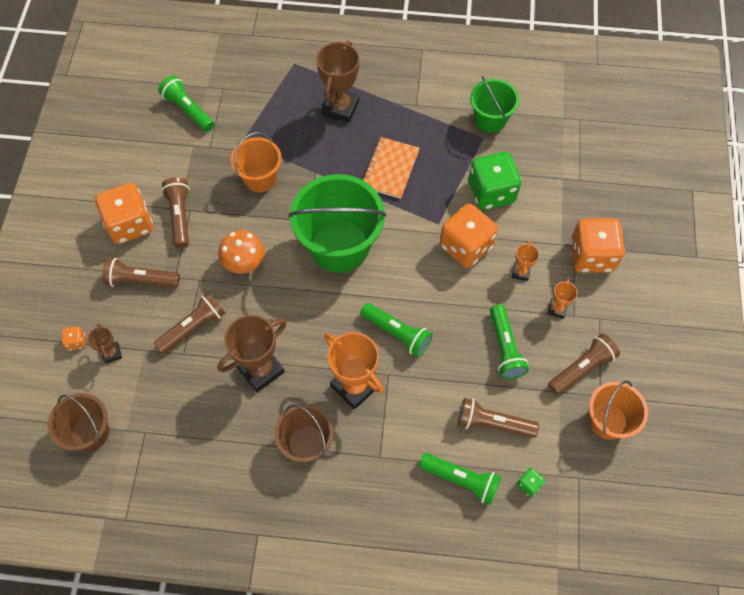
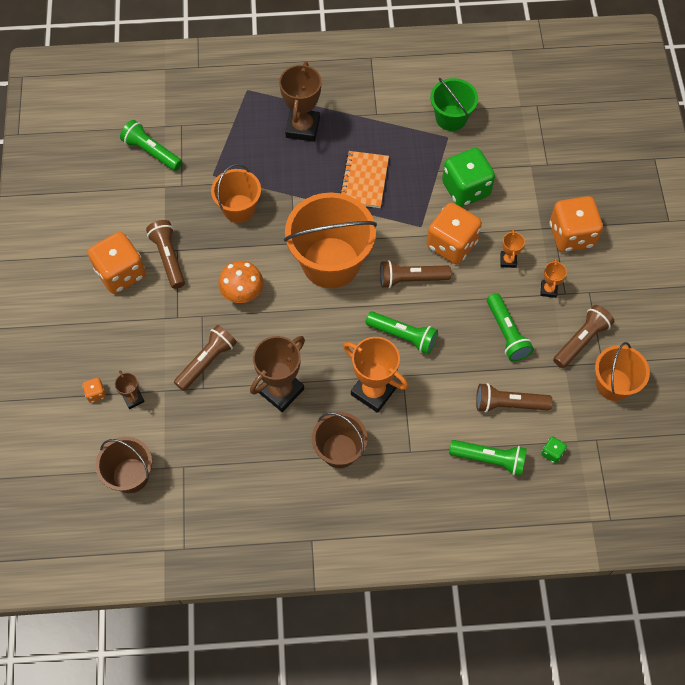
camera: 10 degrees left, 0 degrees up
brown flashlight [102,258,180,288] -> brown flashlight moved to [380,260,451,288]
green bucket [288,174,387,273] -> orange bucket [284,193,377,288]

